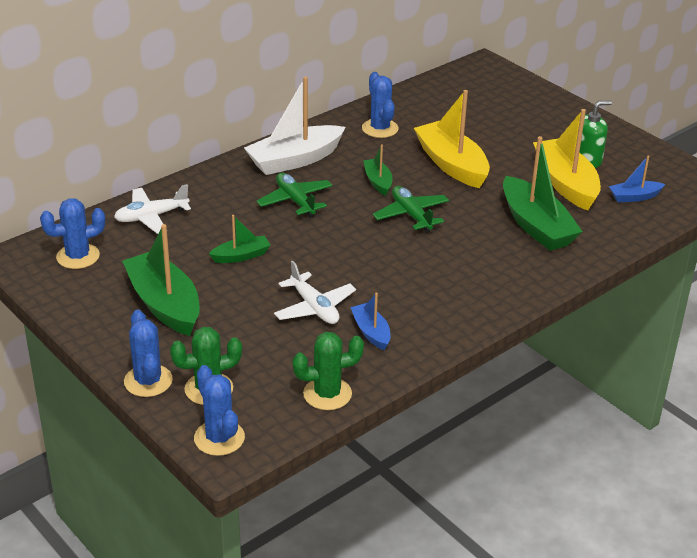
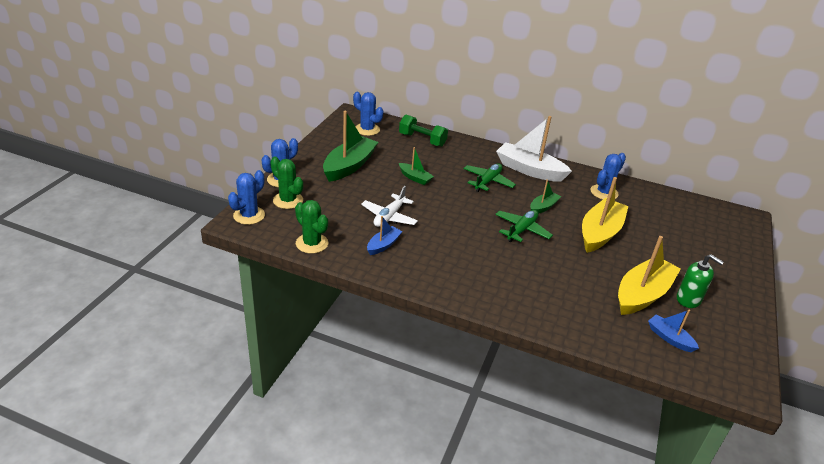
camera: 60 degrees right, 0 degrees up
white plane [114,184,191,234] -> green dumbbell [399,115,448,147]
green boat [503,136,583,251] -> none

